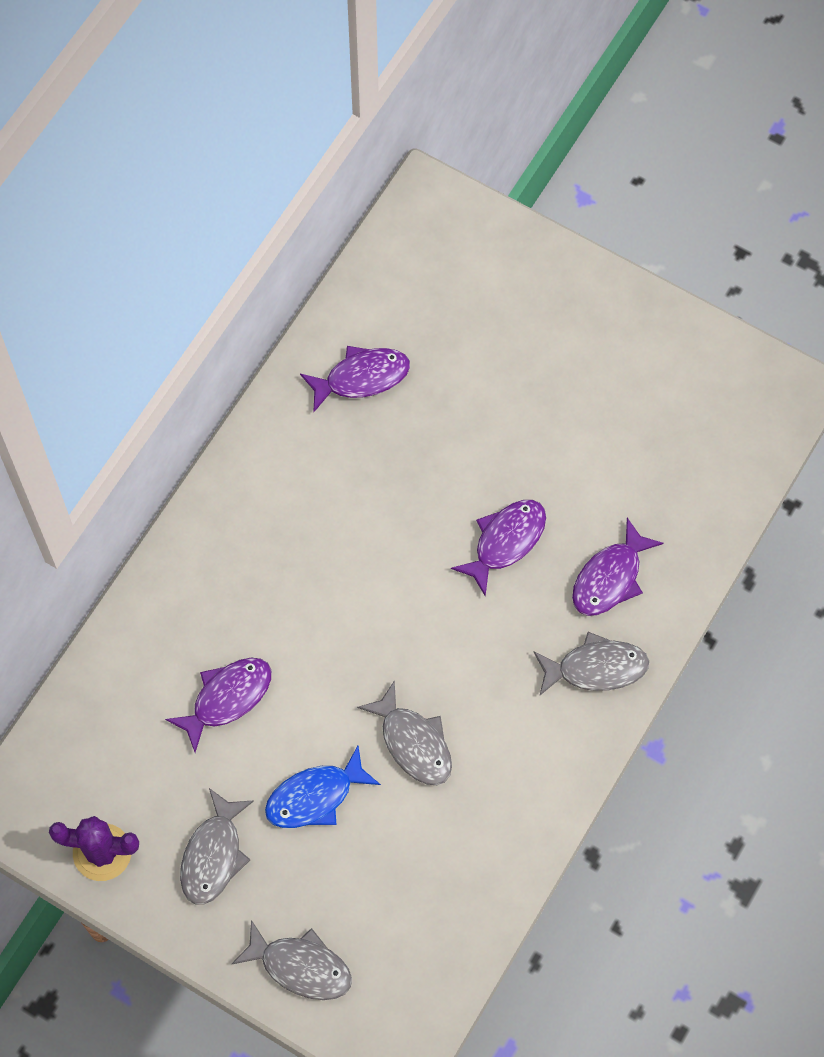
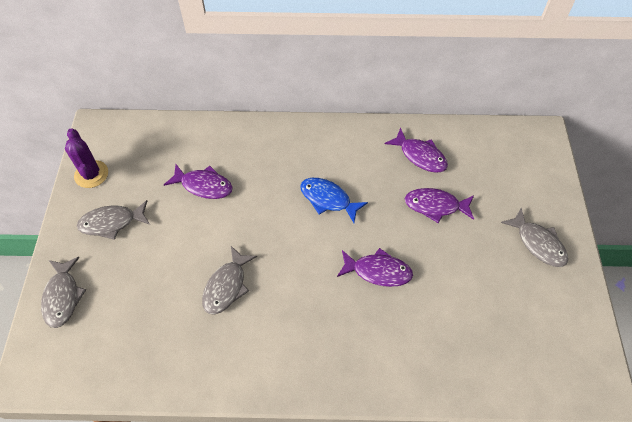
camera: 60 degrees right, 10 degrees down
blue fish [265,746,381,828] -> blue fish moved to [300,178,368,223]
grey fish [533,632,649,695] -> grey fish moved to [501,208,568,267]
purple fish [572,518,664,616] -> purple fish moved to [405,188,474,223]

